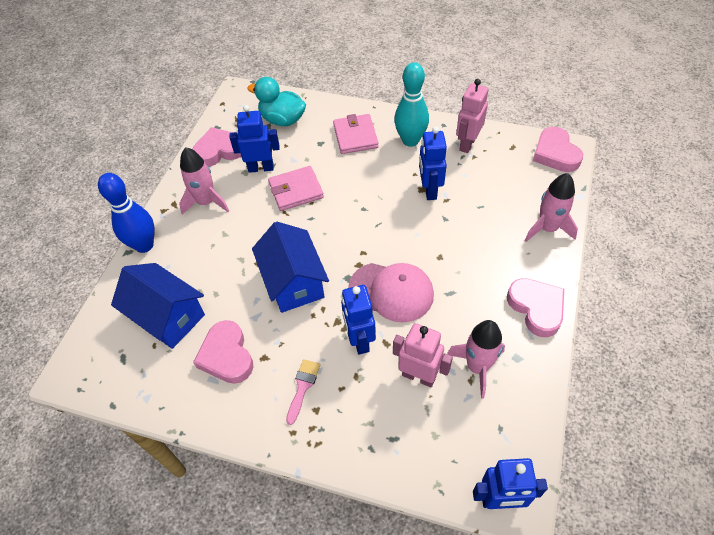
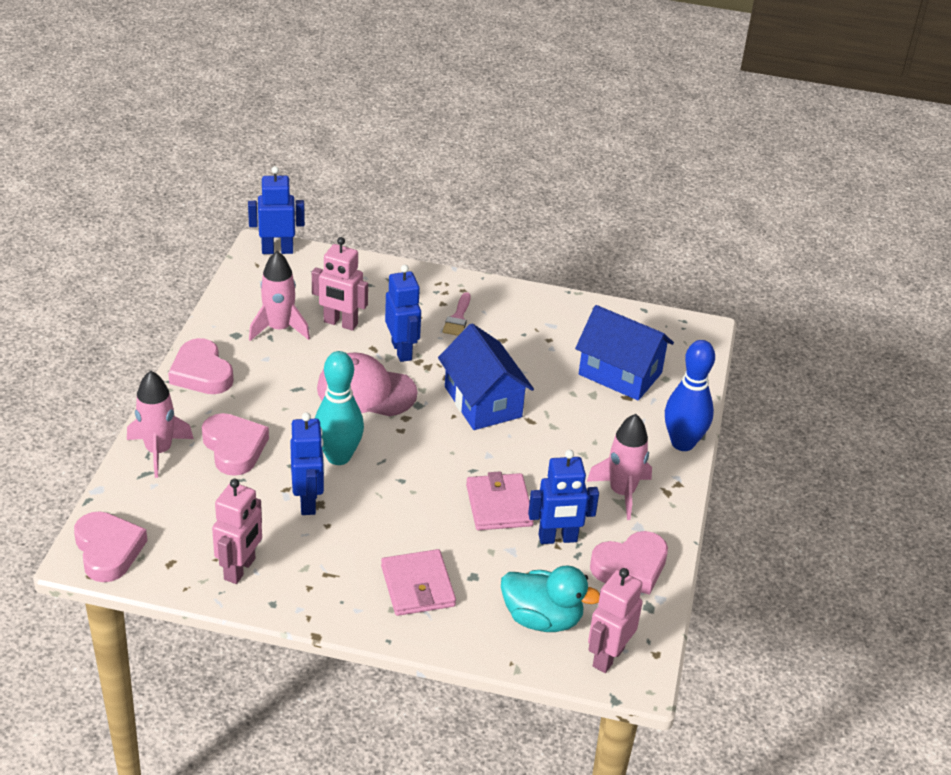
camera: 170 degrees right, 15 degrees down
pink heart [193,320,253,384] -> pink heart moved to [202,413,269,476]
pink wallet [268,166,324,211] -> pink wallet turned 75 degrees counterclockwise [466,471,534,530]
turquoise bowling pin [394,62,429,147] -> turquoise bowling pin moved to [315,351,364,465]
none -> pink robot [588,568,643,673]

